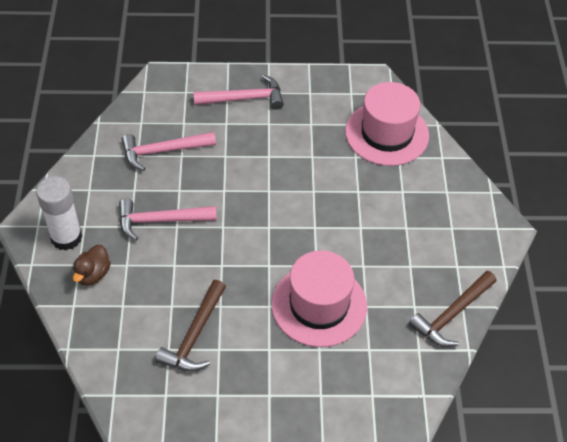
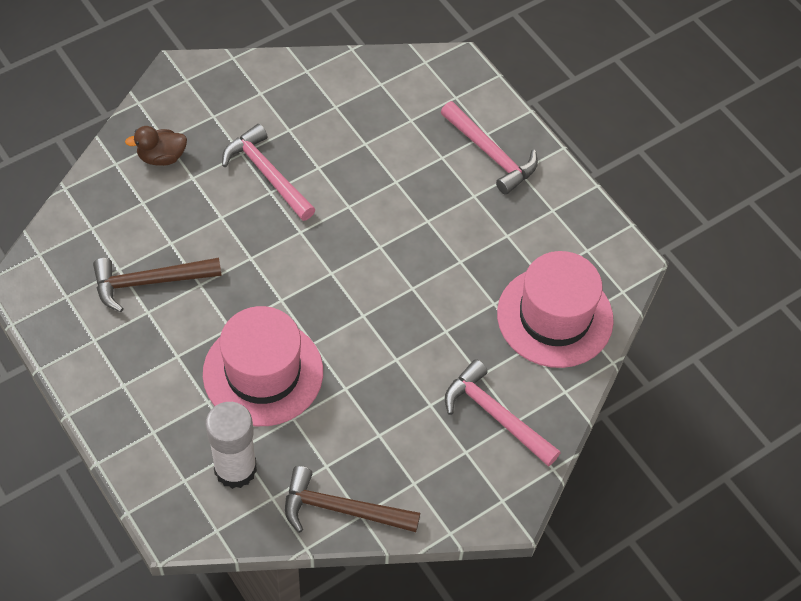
camera: 55 degrees right, 5 degrees up
white glue stick [36,176,83,250] -> white glue stick moved to [206,402,257,489]
pink hammer [121,132,216,171] -> pink hammer moved to [445,359,561,467]

